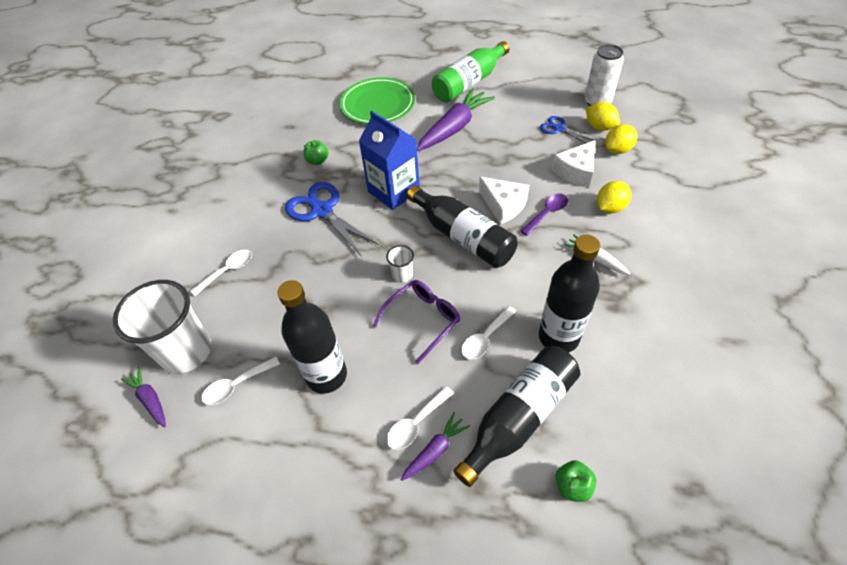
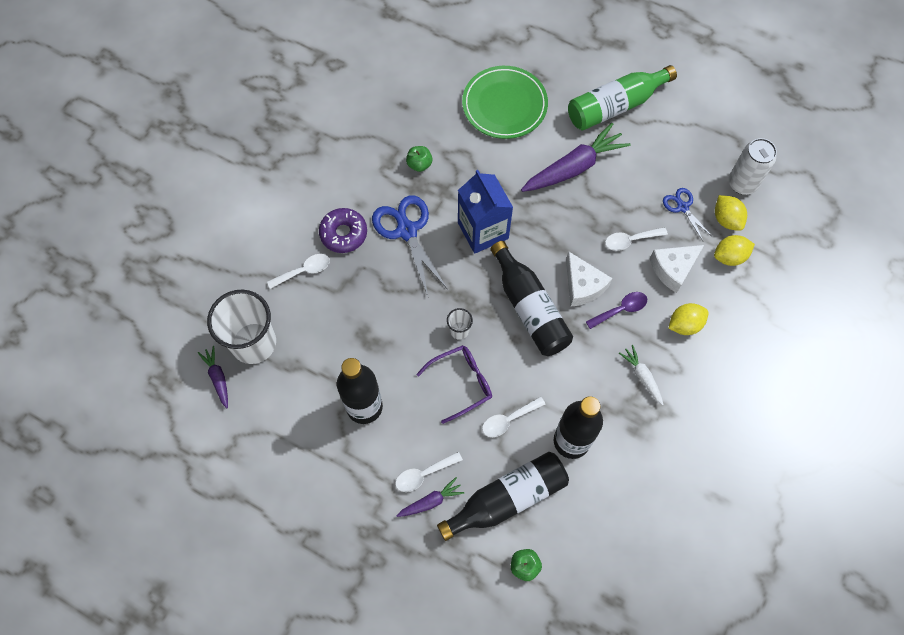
camera: 15 degrees right, 15 degrees up
white spoon [201,357,280,405] -> white spoon moved to [605,227,668,251]
none -> purple donut [319,208,367,253]

